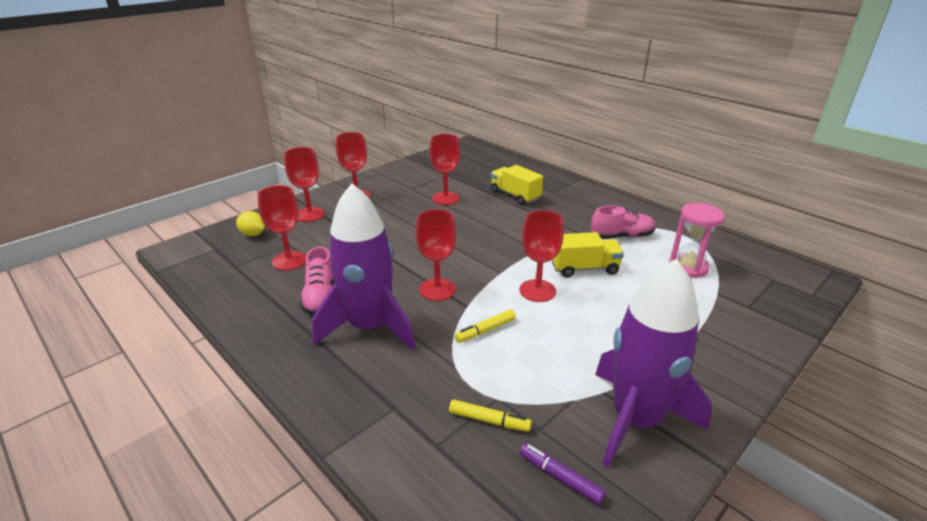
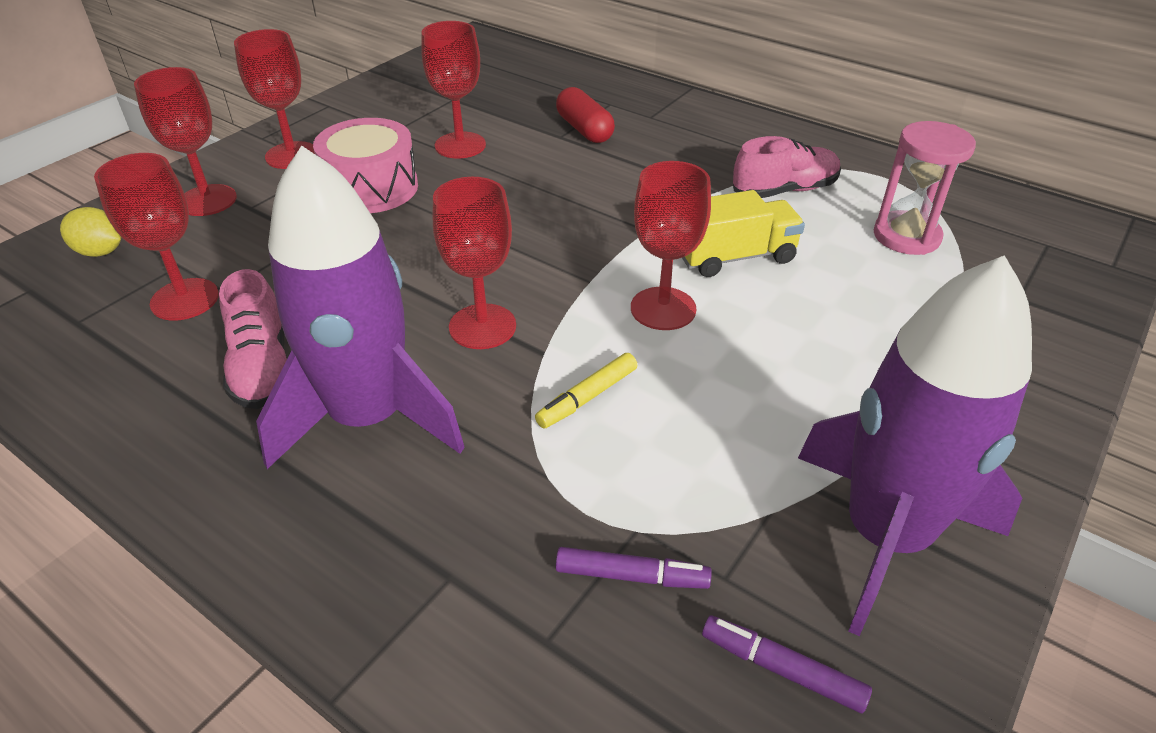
camera: 10 degrees left, 10 degrees up
yellow marker [449,399,532,432] -> purple marker [556,547,712,589]
yellow truck [491,165,543,205] -> red capsule [556,87,615,143]
none -> pink drum [313,118,418,213]

